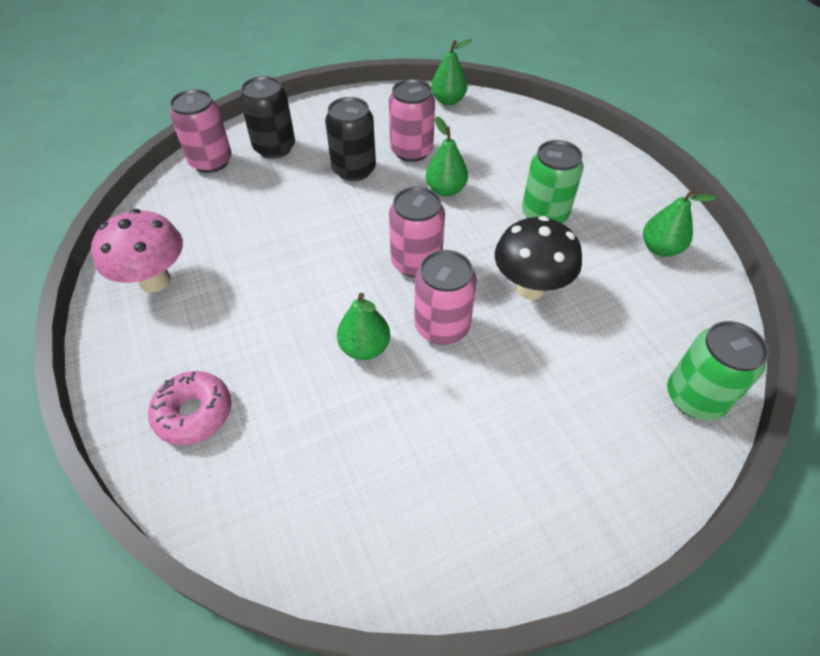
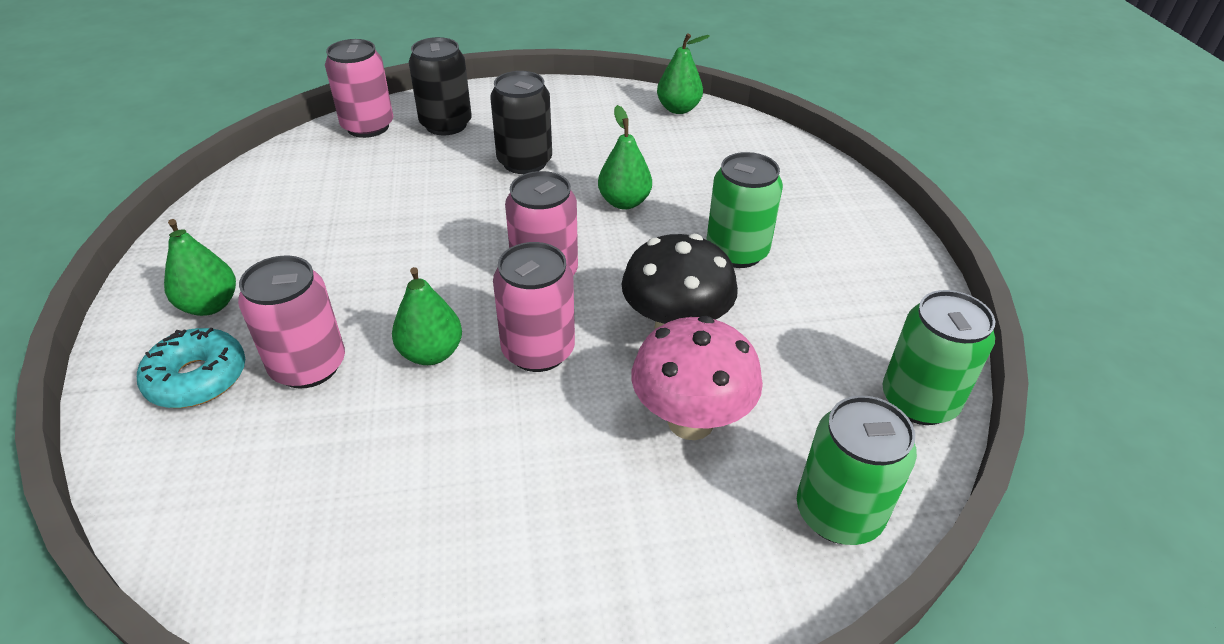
camera: 15 degrees right, 10 degrees down
pink mushroom [91,209,183,292] -> pink mushroom moved to [631,316,763,440]
pink donut [148,371,231,445] -> turquoise donut [137,328,245,408]
pink can [389,79,435,162] -> pink can moved to [238,255,345,388]
green pear [643,189,717,257] -> green pear moved to [164,219,236,316]
none -> green can [882,290,995,425]

